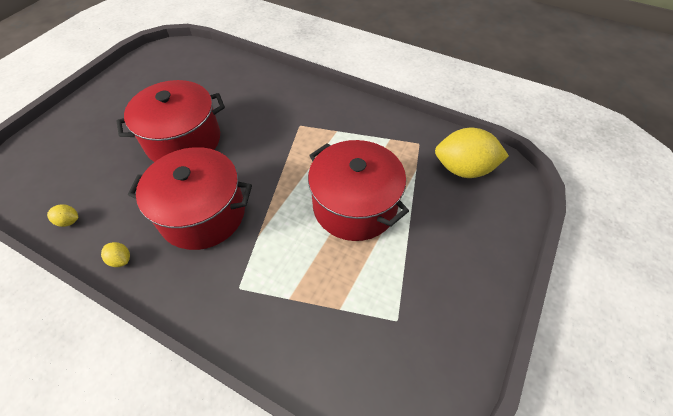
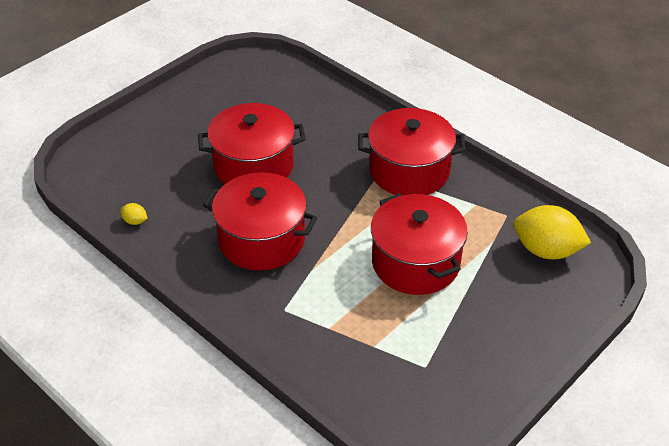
camera: 15 degrees right, 10 degrees down
yellow lemon [101,242,130,267] -> none
none -> red pot [358,108,466,195]

